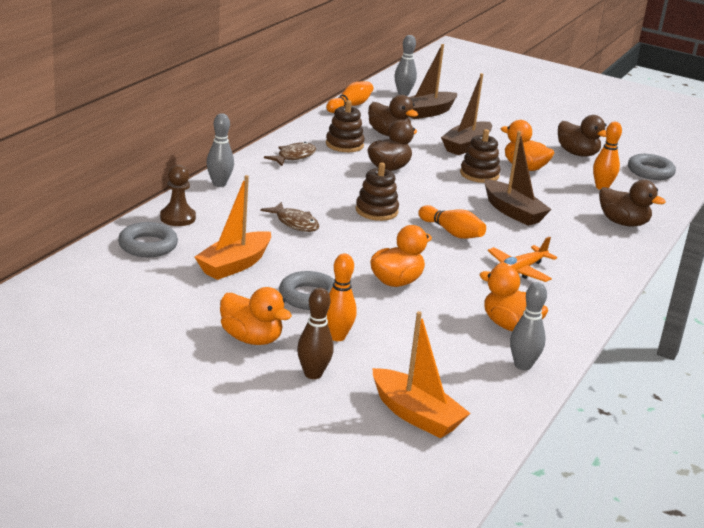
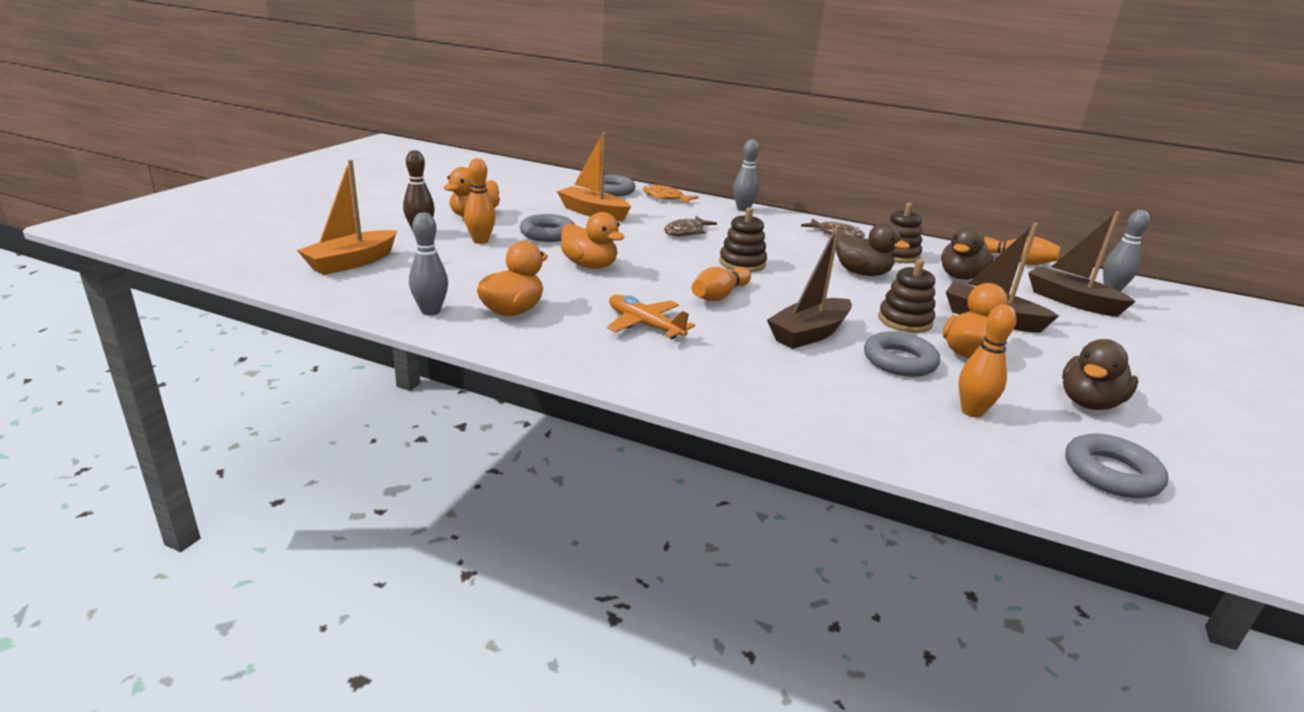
camera: 85 degrees right, 0 degrees up
brown pawn [160,165,196,226] -> orange fish [643,185,699,204]
brown duck [599,180,666,227] -> none
none -> grey ring [864,331,940,377]

